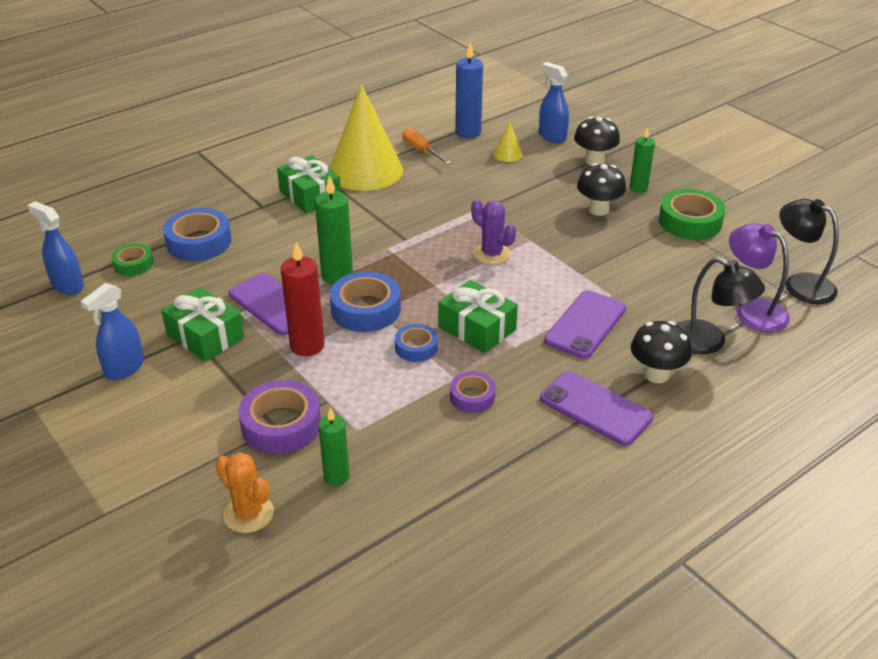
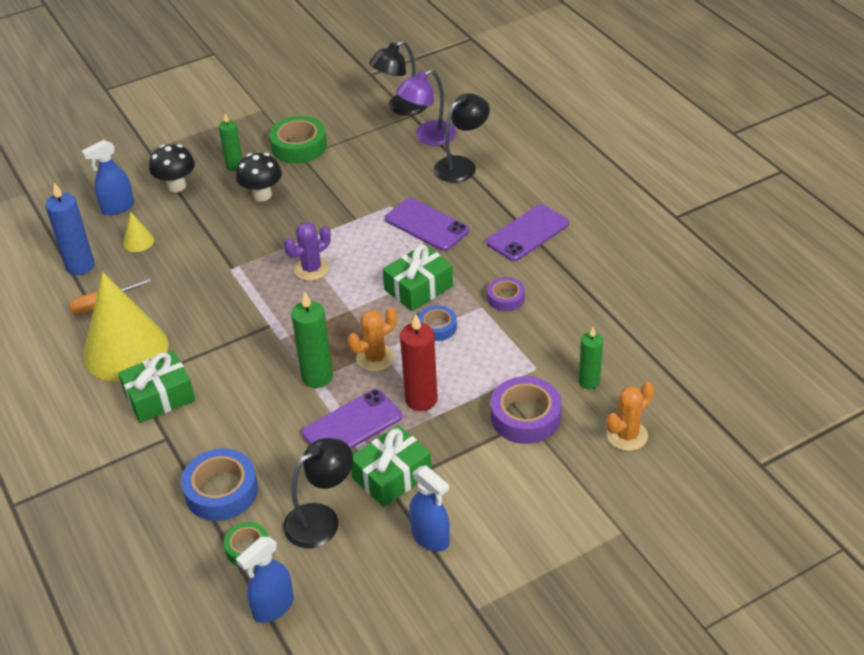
camera: 80 degrees left, 5 degrees up
blue tape [330,271,401,332] -> orange cactus [347,307,397,372]
black mushroom [631,321,692,383] -> none
none -> black lamp [283,438,353,548]

